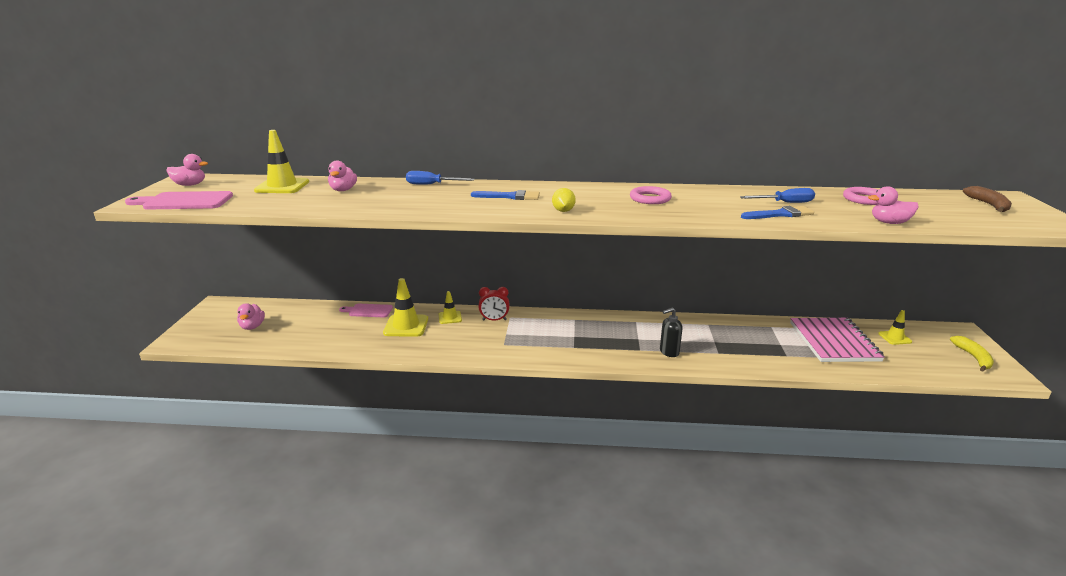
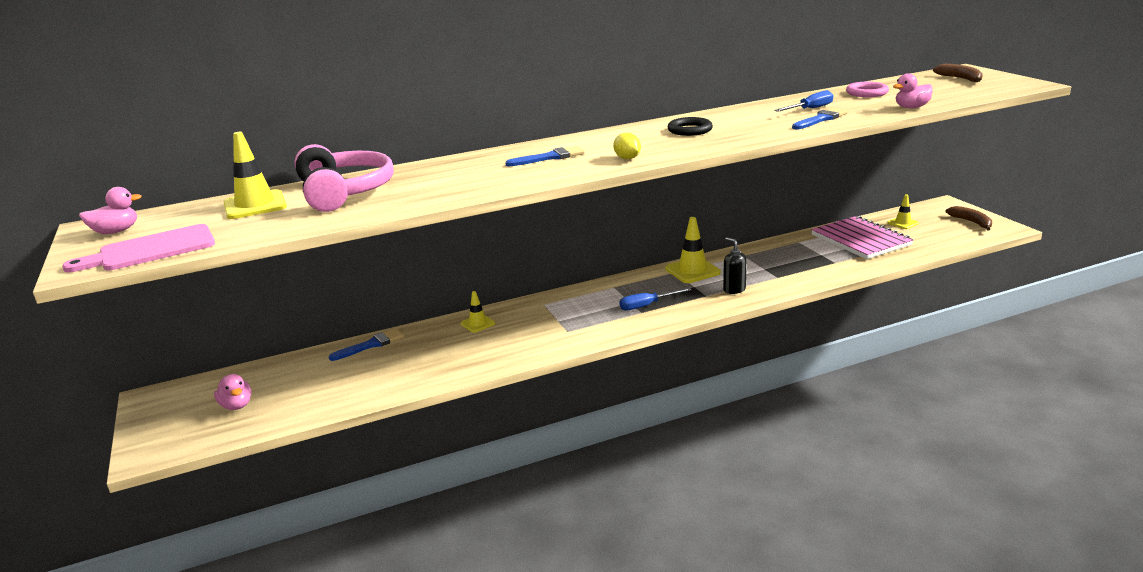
camera: 25 degrees left, 0 degrees up
pink duck [328,160,357,191] -> pink headphones [294,144,394,212]
pink cutting board [339,304,393,317] -> blue brush [329,328,404,361]
yellow traffic cone [383,278,428,337] -> yellow traffic cone moved to [665,217,721,283]
blue screwdriver [406,171,475,185] -> blue screwdriver moved to [619,288,692,310]
red clock [479,287,509,321] -> none
pink ring [630,186,672,204] -> black ring [668,117,713,136]
black soap dispenser [660,307,683,357] -> black soap dispenser turned 105 degrees clockwise [723,237,747,294]
yellow banana [950,336,994,372] -> brown banana [945,206,992,230]

